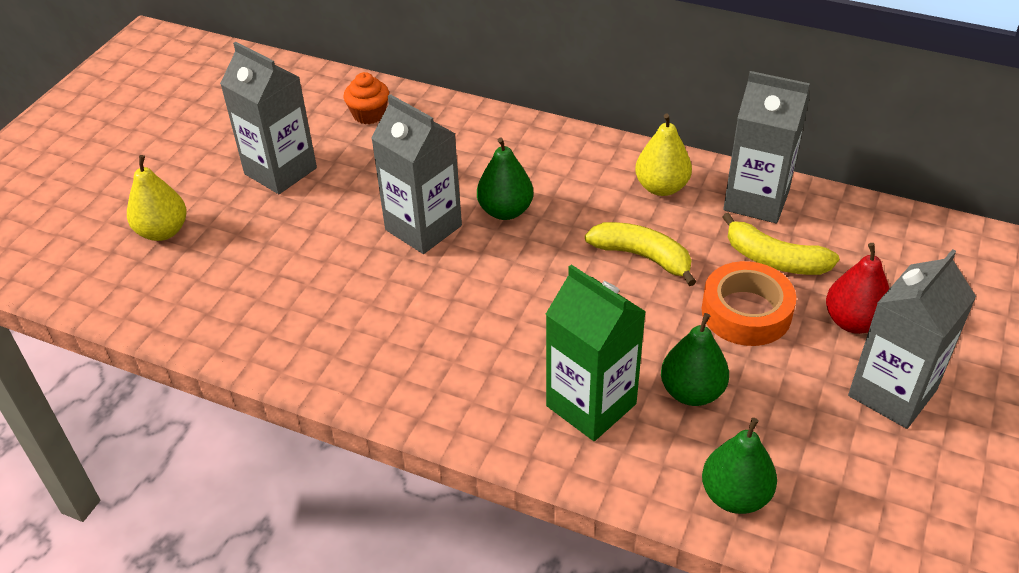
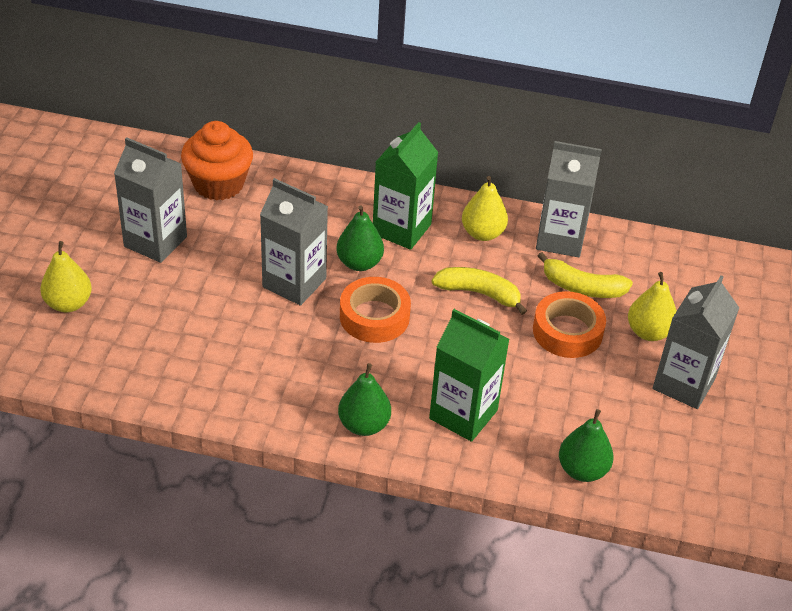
camera: 15 degrees left, 0 degrees up
orange cupcake [344,72,389,124] -> orange cupcake [181,121,253,201], size x1.77
green pear [661,313,729,406] -> green pear moved to [338,363,391,436]
red pear [826,243,890,334] -> yellow pear [628,272,677,341]
none -> orange tape [340,277,411,343]
none -> green carton [373,122,438,250]

